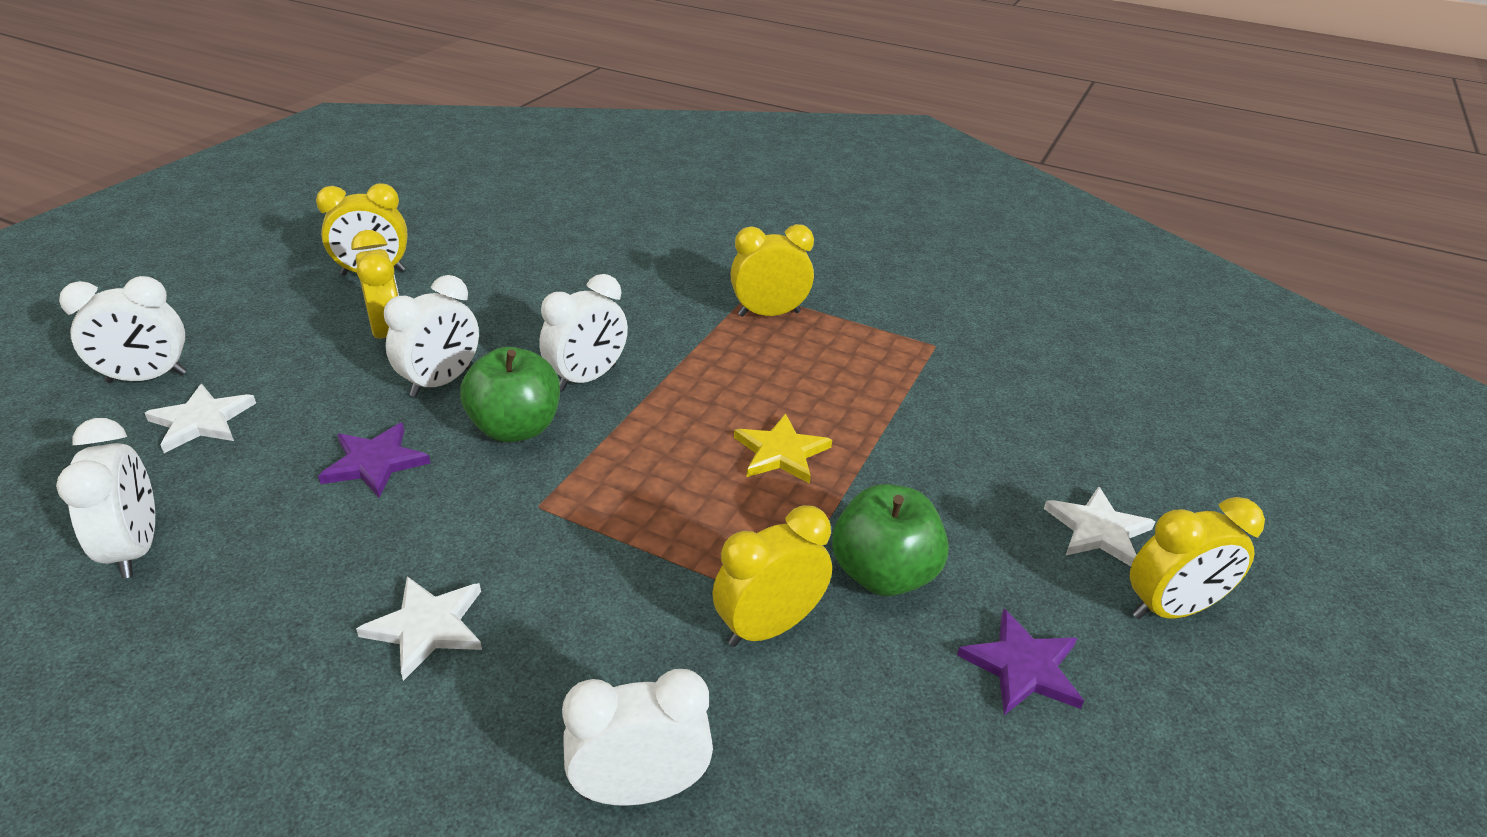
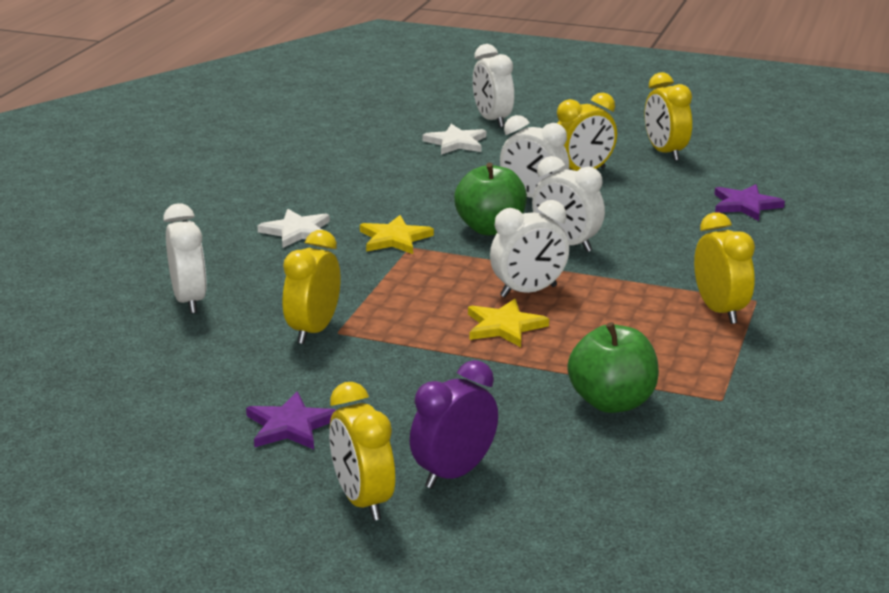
camera: 85 degrees right, 10 degrees down
white clock [56,418,155,579] -> white clock moved to [490,200,569,297]
purple star [318,423,430,498] -> purple star moved to [714,184,785,221]
yellow clock [712,505,832,647] -> yellow clock turned 120 degrees counterclockwise [282,230,341,344]
green apple [832,484,949,596] -> green apple moved to [567,322,659,413]
white star [1044,486,1156,566] -> purple clock [410,360,498,489]
none -> yellow star [360,215,434,254]

